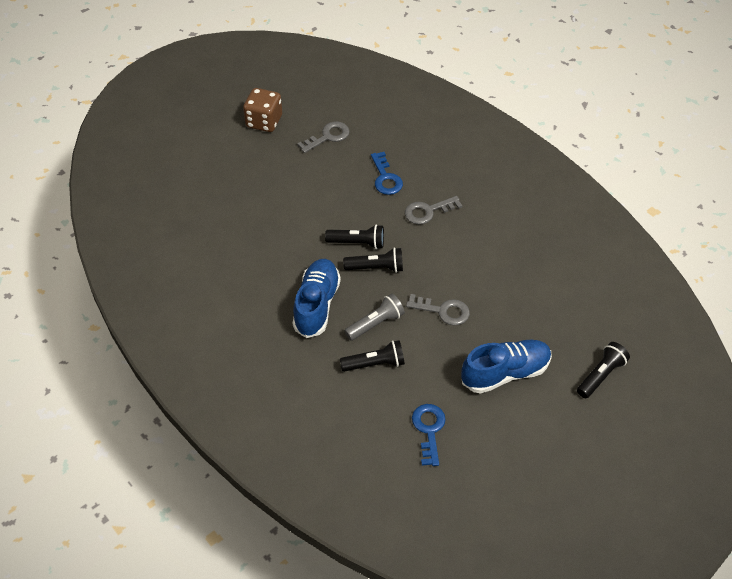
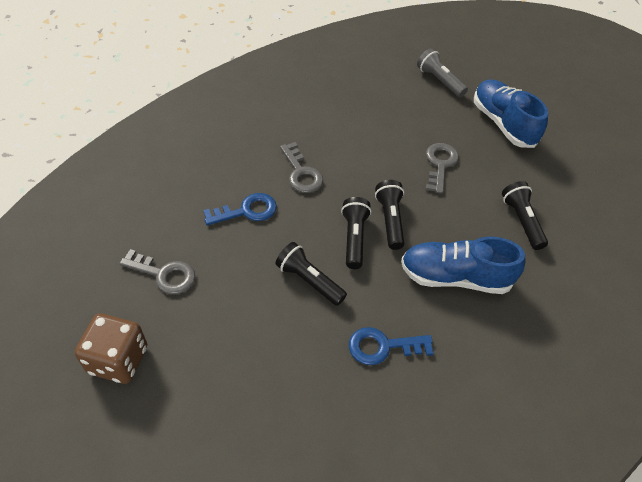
camera: 95 degrees left, 0 degrees up
grey key [297,122,350,153] -> grey key turned 150 degrees clockwise [119,249,195,294]
grey flashlight [344,294,405,341] -> grey flashlight moved to [417,48,468,97]
blue key [412,404,446,466] -> blue key moved to [349,327,434,365]
black flashlight [577,342,630,398] -> black flashlight moved to [275,242,347,306]

